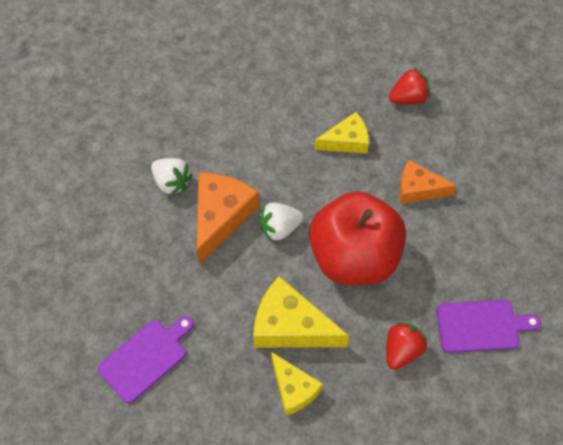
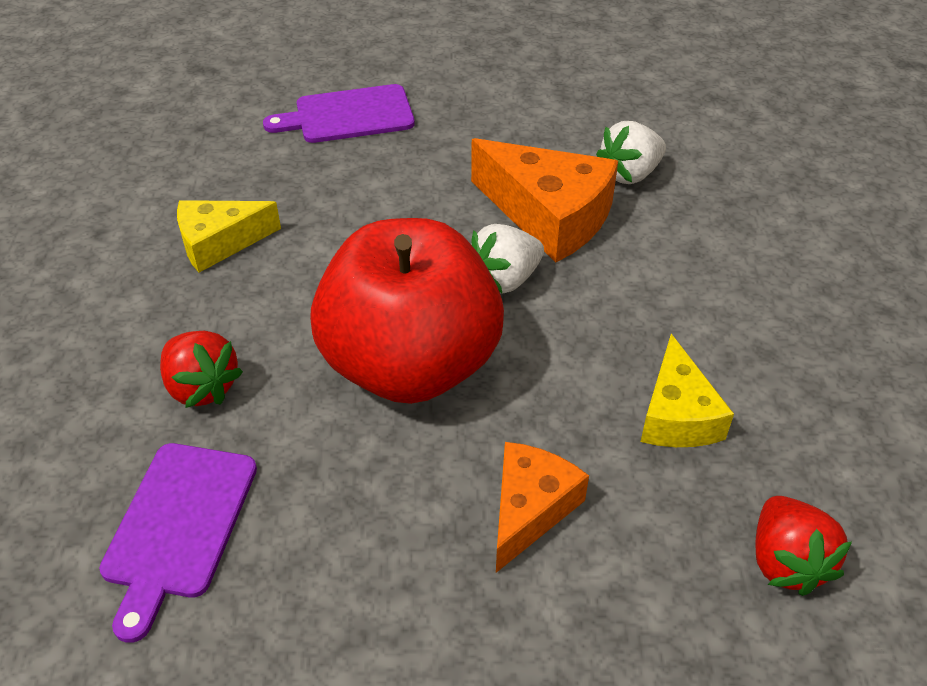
camera: 105 degrees right, 15 degrees down
purple cutting board [98,316,194,403] -> purple cutting board turned 105 degrees clockwise [263,84,415,143]
yellow cheese [253,276,349,348] -> none
white strawberry [259,202,304,242] -> white strawberry turned 120 degrees counterclockwise [471,224,544,294]

